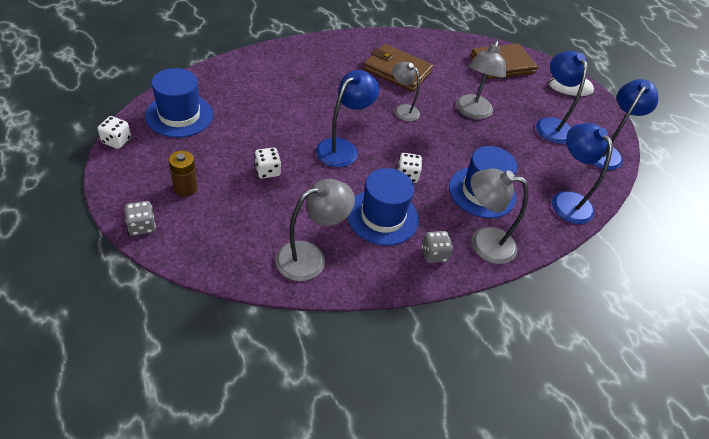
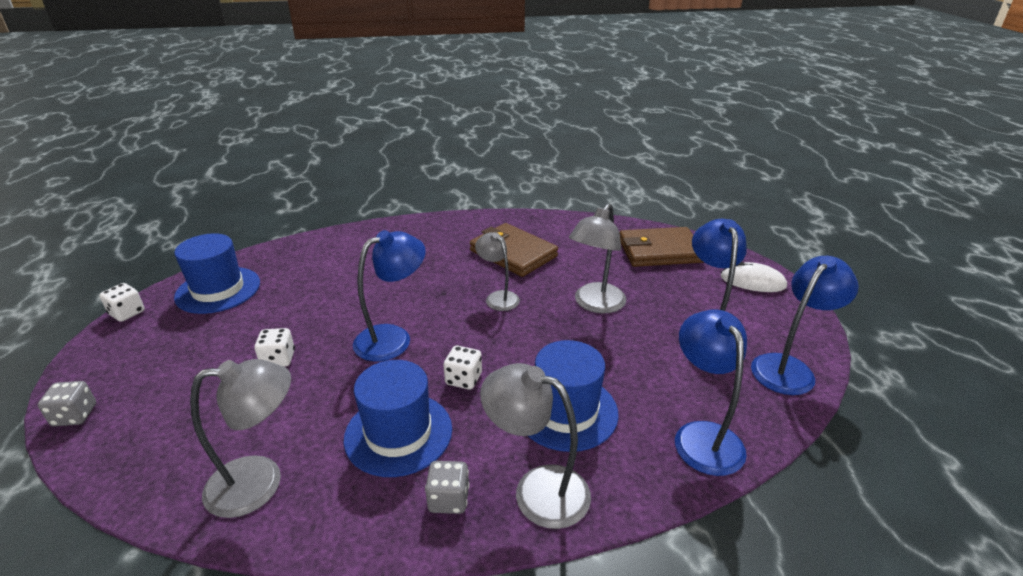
camera: 20 degrees right, 15 degrees down
brown battery [169,151,198,197] -> none

